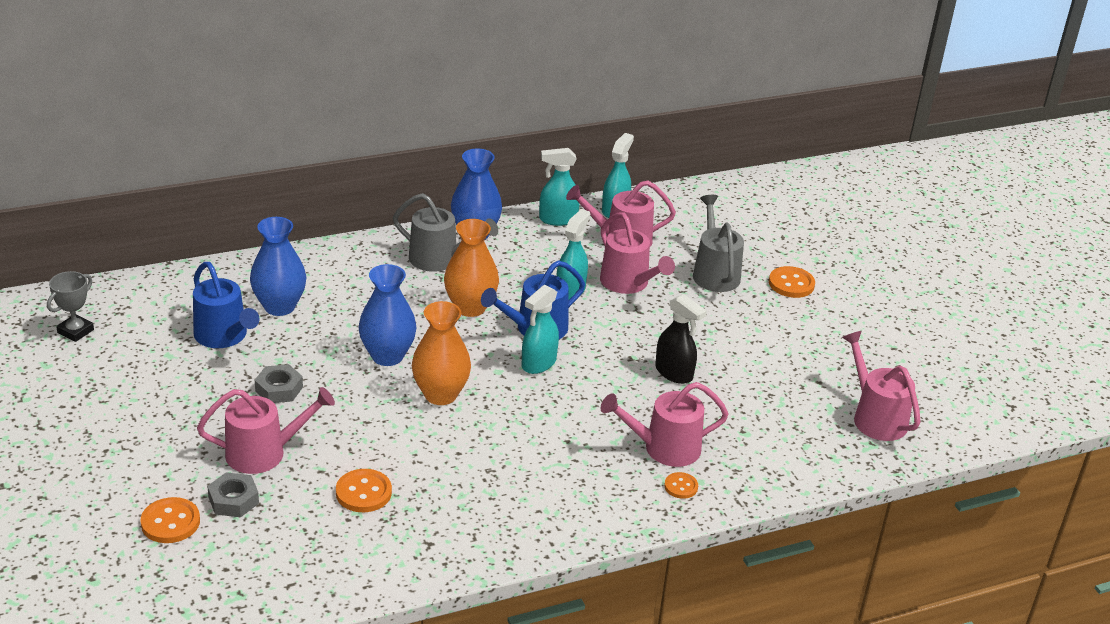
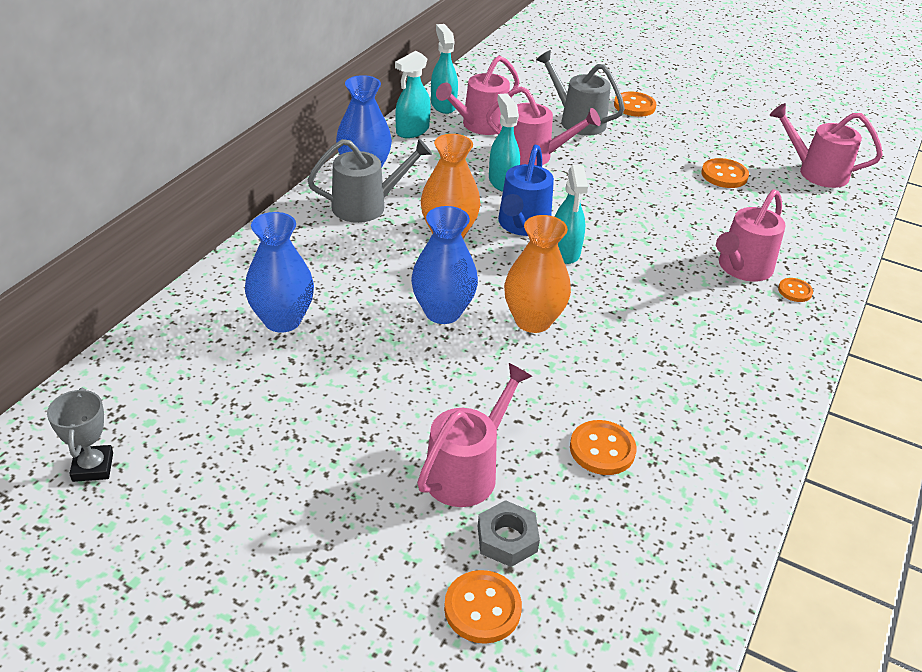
camera: 40 degrees left, 5 degrees up
blue watering can [193,262,259,348] -> none
grey nut [255,364,303,403] -> none
black spray bottle [655,294,707,384] -> none
none -> orange button [701,158,749,188]

